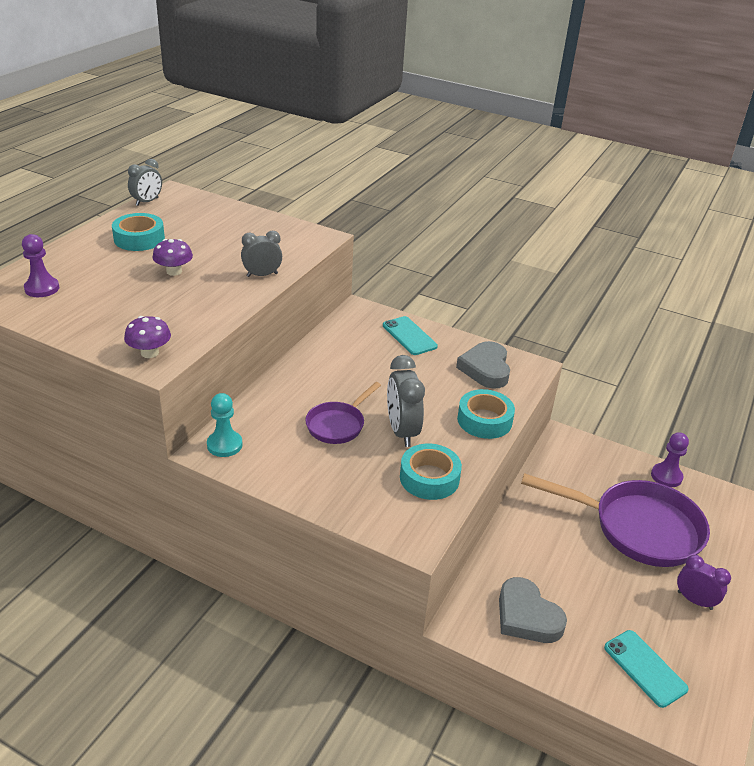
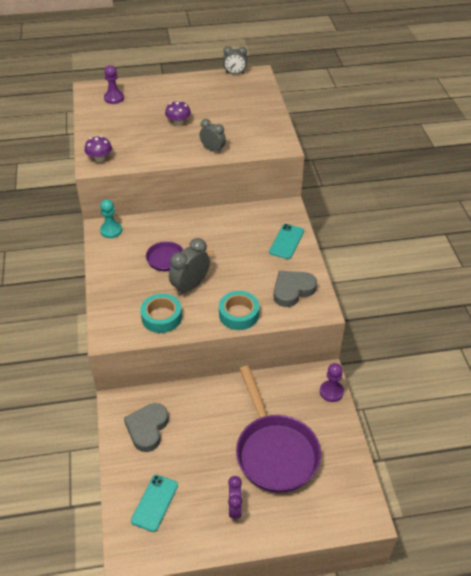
camera: 55 degrees right, 10 degrees up
turquoise tape [112,213,165,251] -> none
purple pawn [651,432,689,487] -> purple pawn moved to [320,363,344,402]

